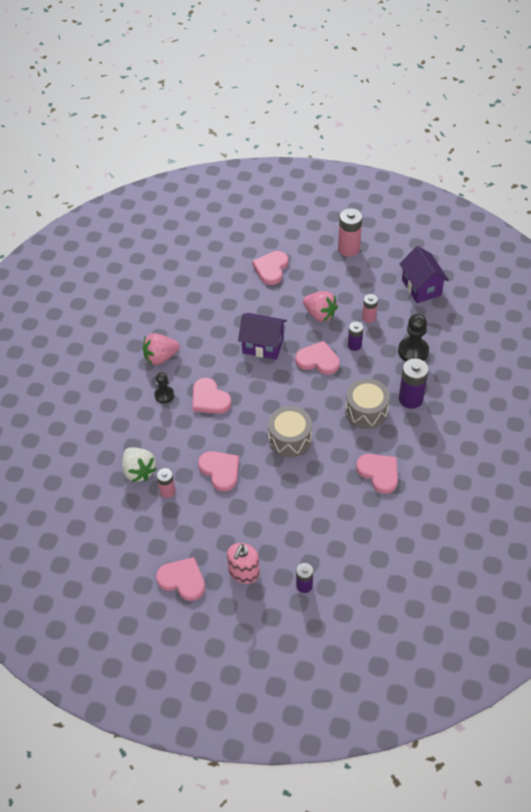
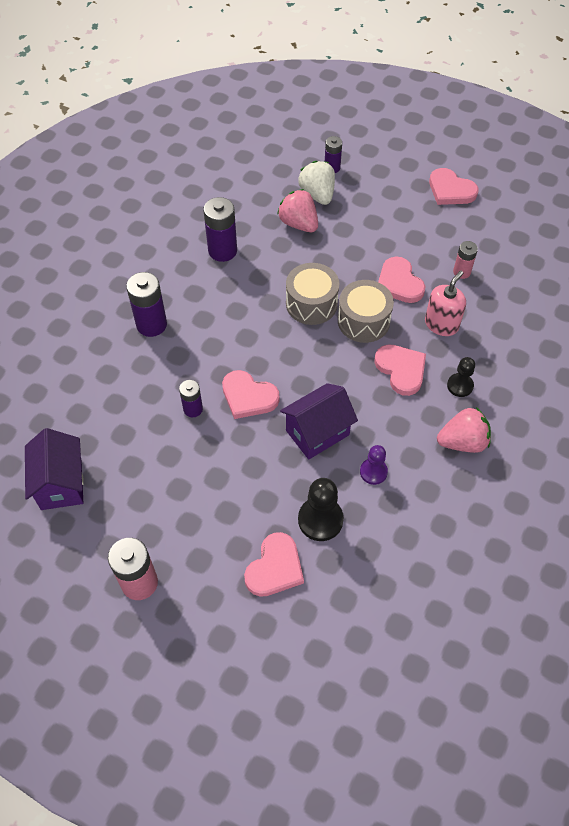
camera: 170 degrees left, 5 degrees up
white strawberry [122,447,157,482] -> white strawberry moved to [298,161,335,205]
pink soap dispenser [227,543,260,584] -> pink soap dispenser moved to [425,271,466,336]
purple house [238,313,287,360] -> purple house turned 60 degrees counterclockwise [280,383,358,460]
pink strawberry [303,291,338,322] -> pink strawberry moved to [277,189,318,232]
grey drum [345,379,390,429] -> grey drum moved to [338,280,394,343]
pink heart [356,454,398,494] -> purple battery [203,197,237,262]
pink battery [362,294,378,323] -> none
black pawn [398,314,429,361] -> black pawn moved to [298,478,344,541]
none -> purple pawn [360,445,388,485]

